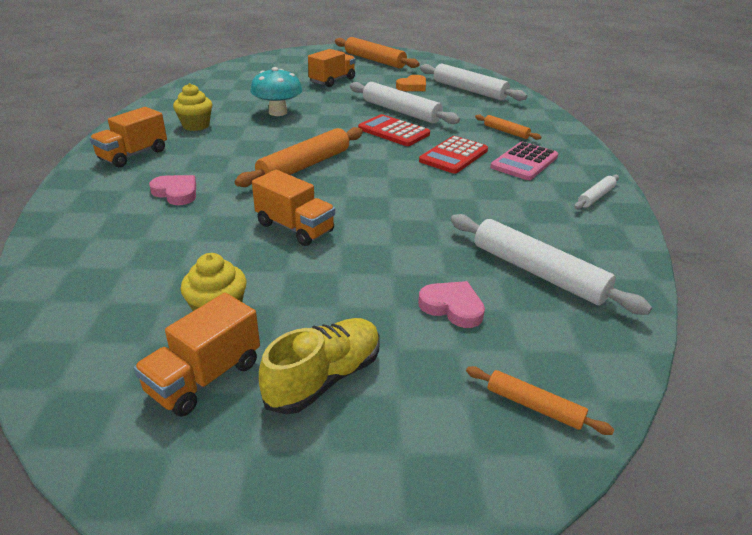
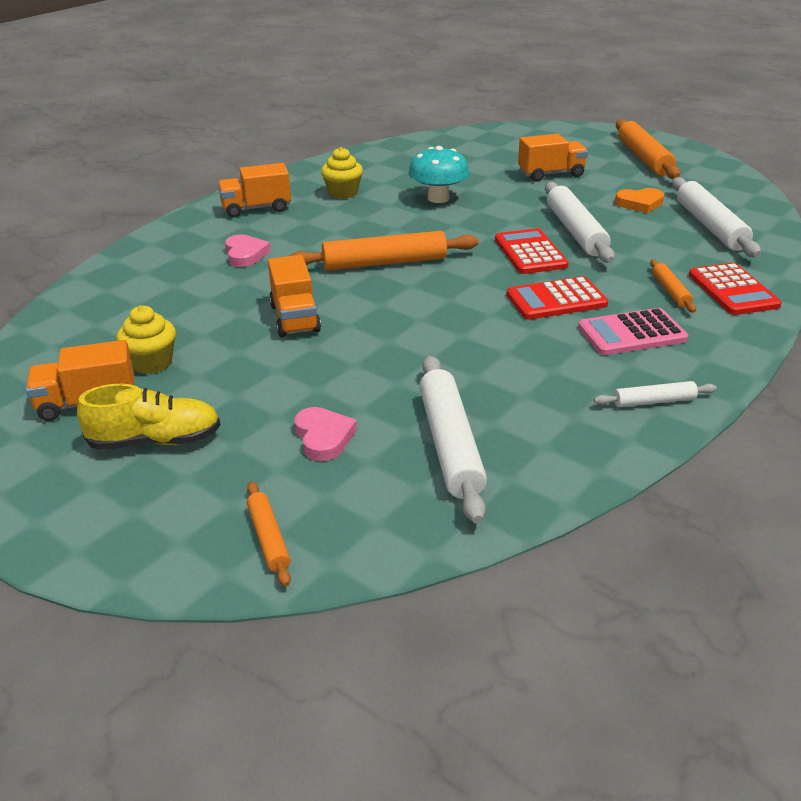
camera: 40 degrees right, 0 degrees up
none -> red calculator [688,263,782,315]

